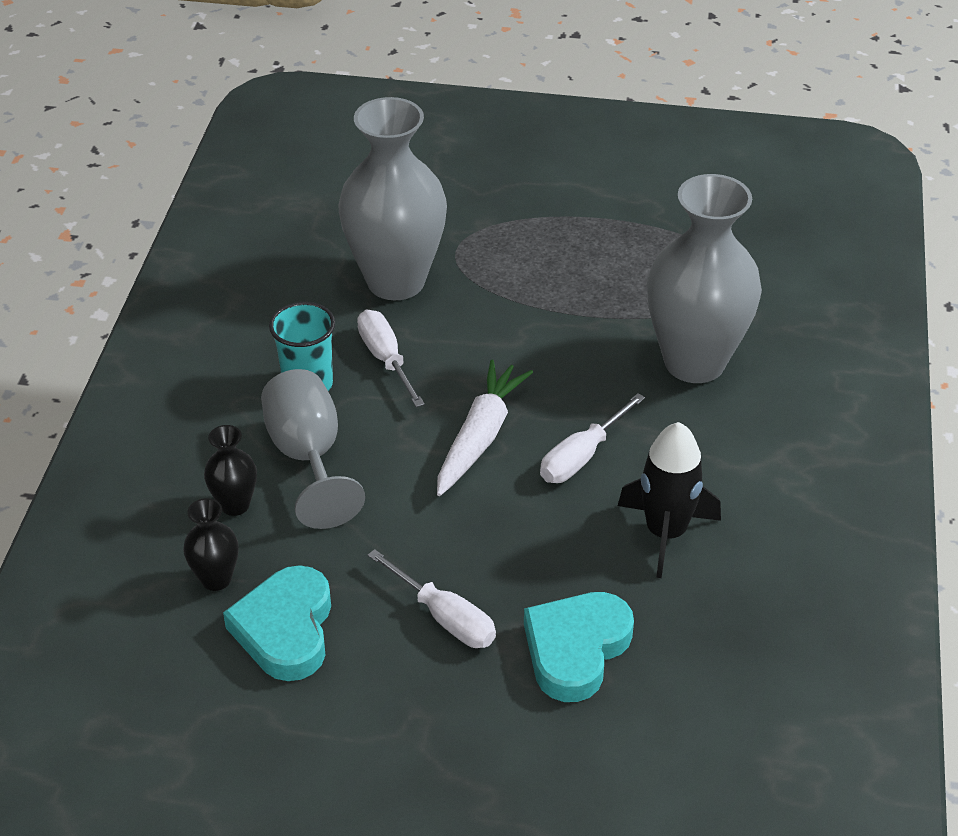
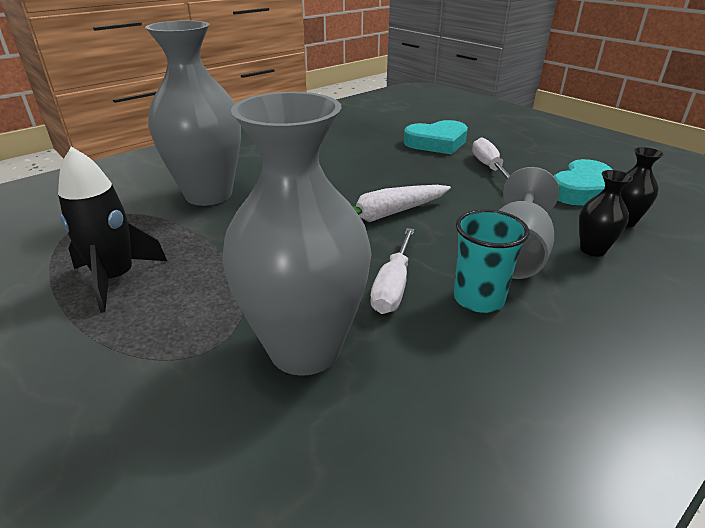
camera: 140 degrees left, 10 degrees down
white screwdriver [540,393,645,483] -> none
black rocket [618,422,721,578] -> black rocket moved to [58,147,167,313]

